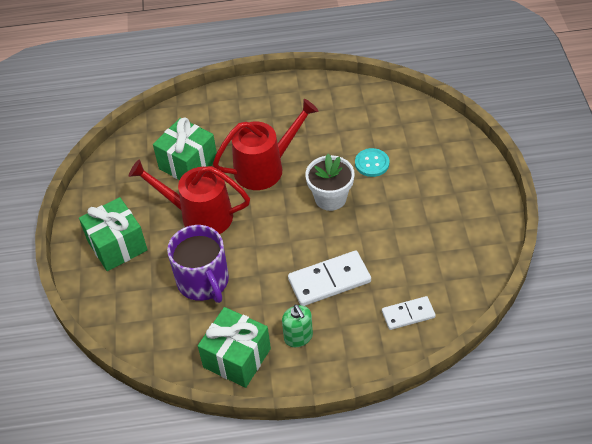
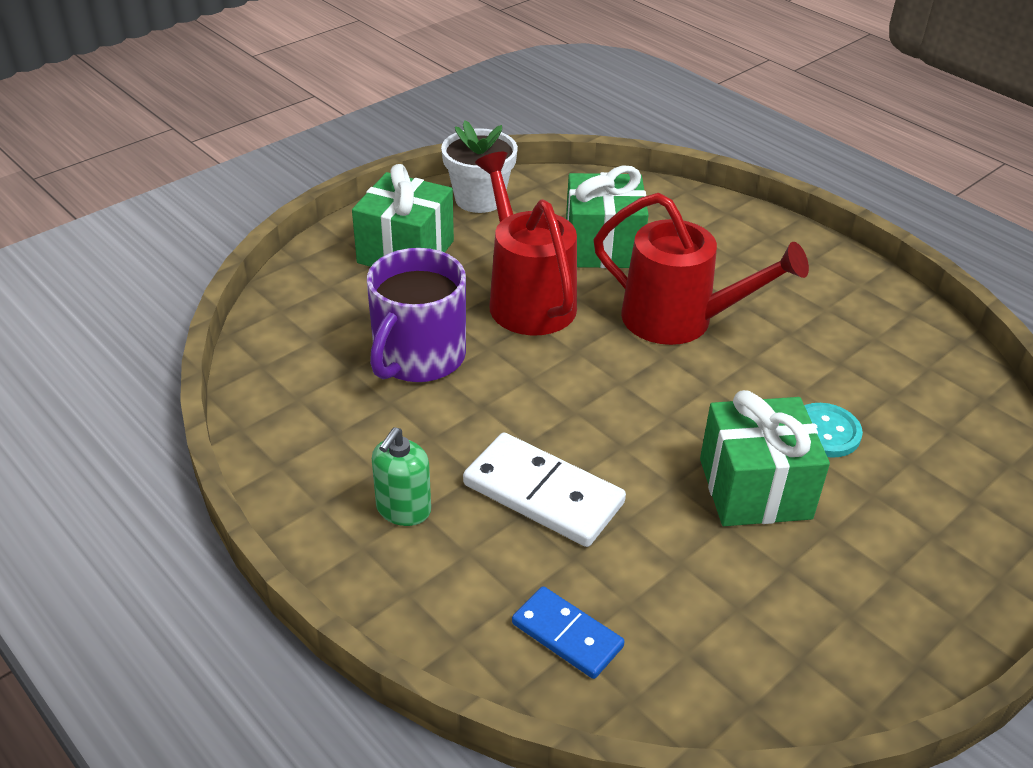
camera: 50 degrees right, 10 degrees down
green gift [198,307,271,388] -> green gift moved to [700,390,830,526]
white flower pot [305,154,355,211] -> white flower pot moved to [441,120,518,213]
white domino [382,296,436,330] -> blue domino [512,586,625,679]

